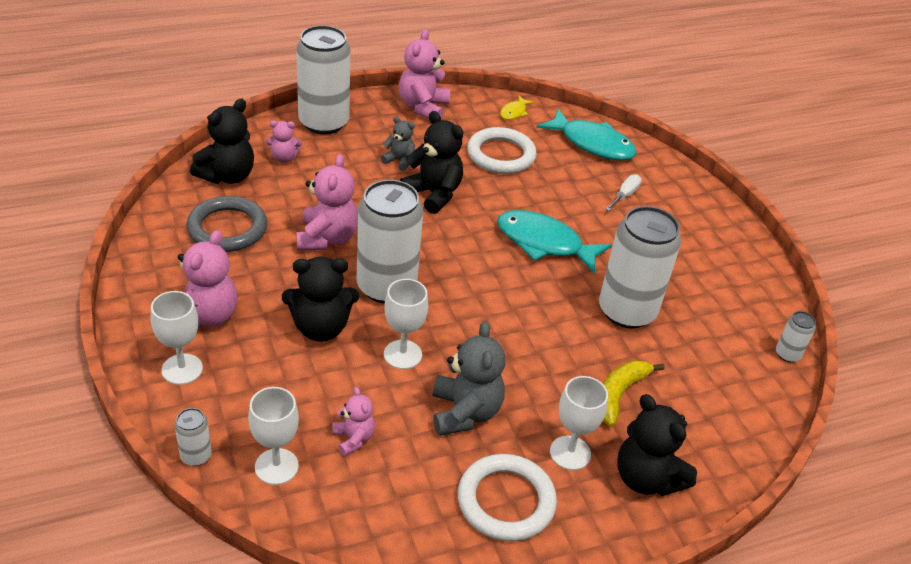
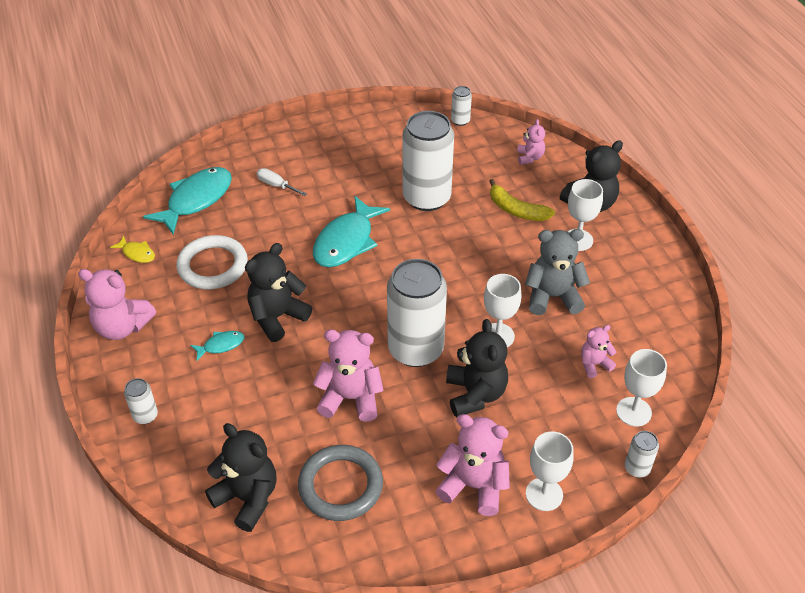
camera: 85 degrees left, 5 degrees up
pink teddy bear [266,121,302,163] -> pink teddy bear moved to [517,119,545,165]
white can [296,25,350,134] -> white can [124,378,158,424], size x0.43
grey teddy bear [381,117,415,171] -> turquoise fish [190,331,244,361]
white ring [458,454,557,541] -> none

